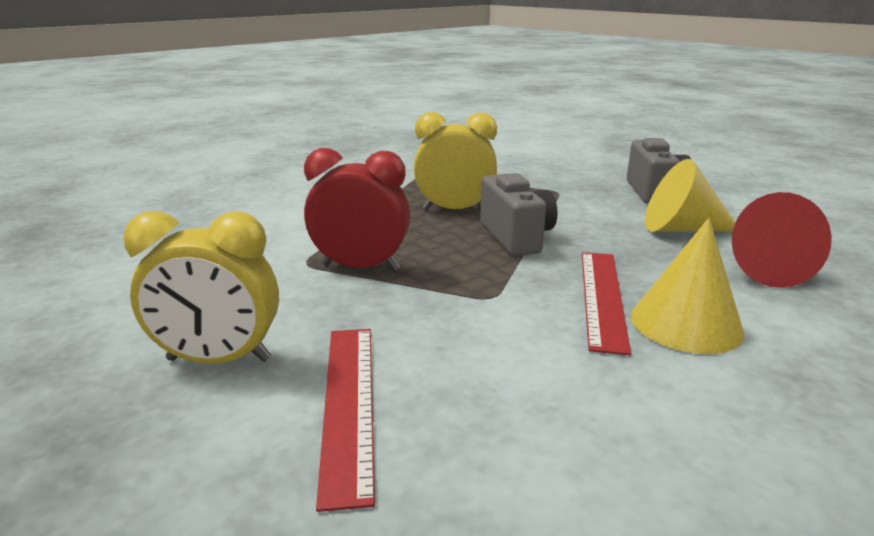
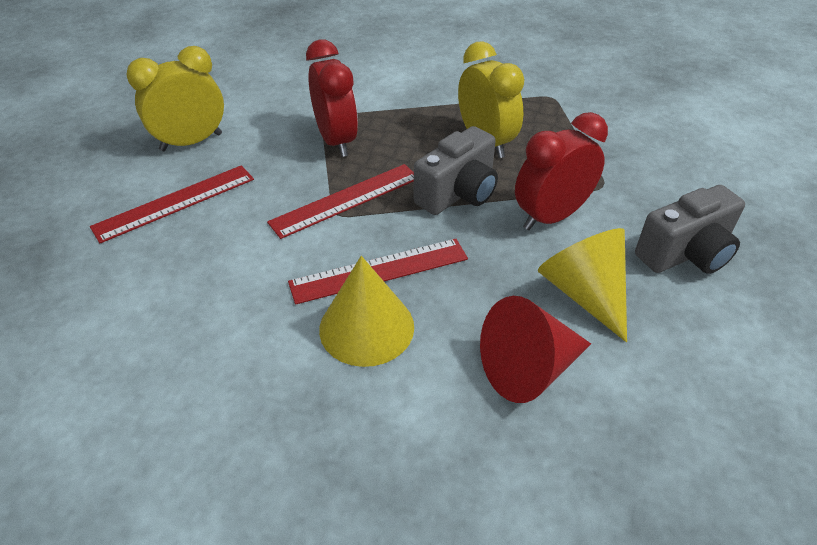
camera: 60 degrees right, 20 degrees up
yellow clock [123,211,279,364] -> yellow clock turned 90 degrees clockwise [127,46,224,151]
none -> red ruler [267,164,414,239]
none -> red clock [515,112,608,230]

